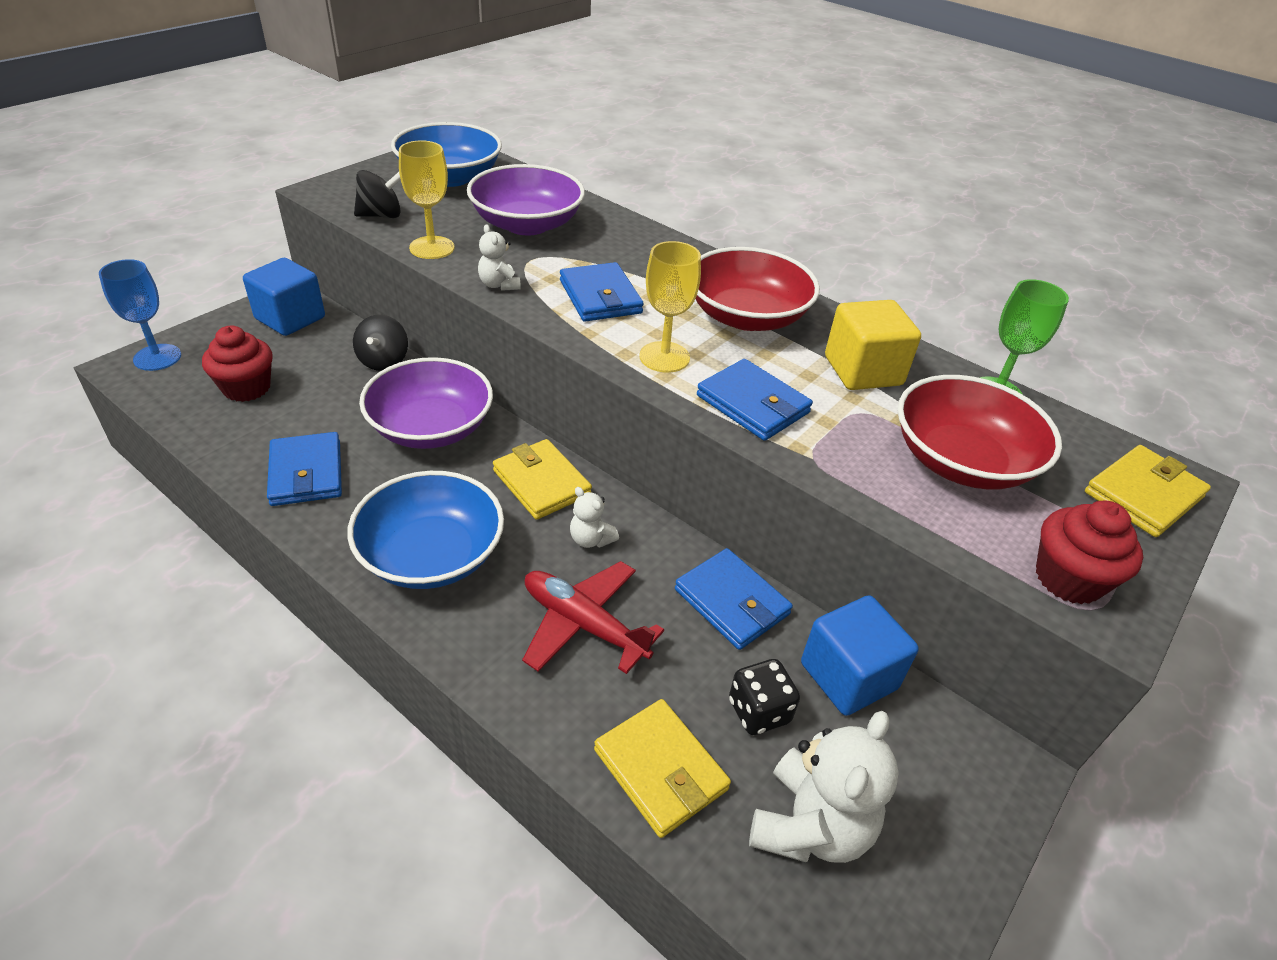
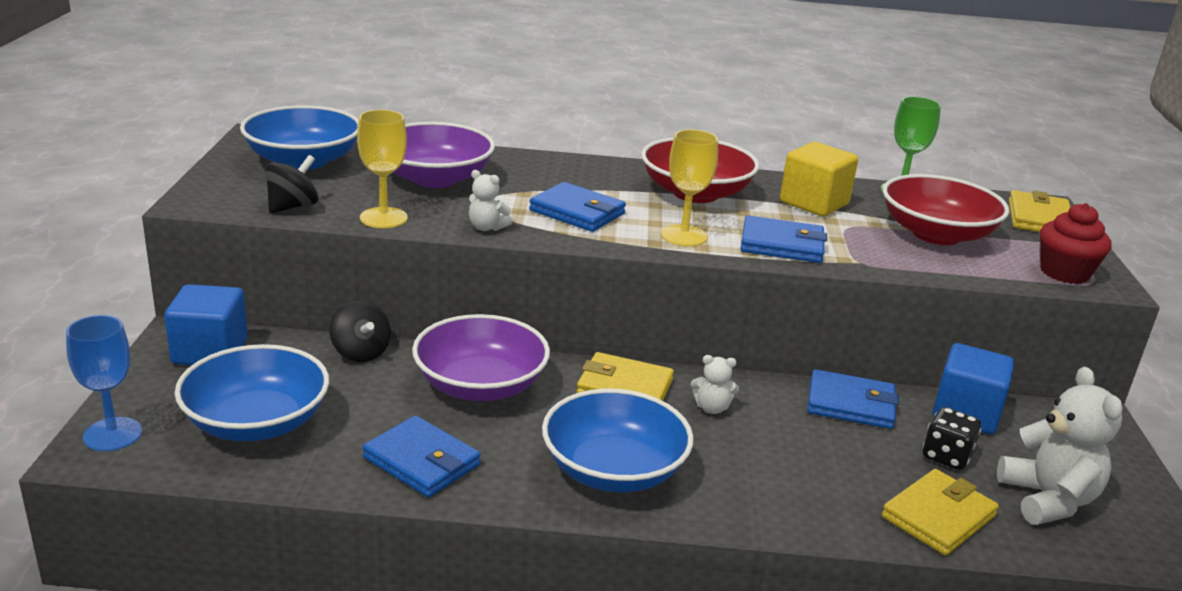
camera: 35 degrees left, 15 degrees down
red cupcake [202,326,272,402] -> blue bowl [175,344,329,441]
red plane [522,561,664,674] -> none
yellow wallet [594,699,731,838] -> yellow wallet turned 60 degrees counterclockwise [882,469,999,555]

